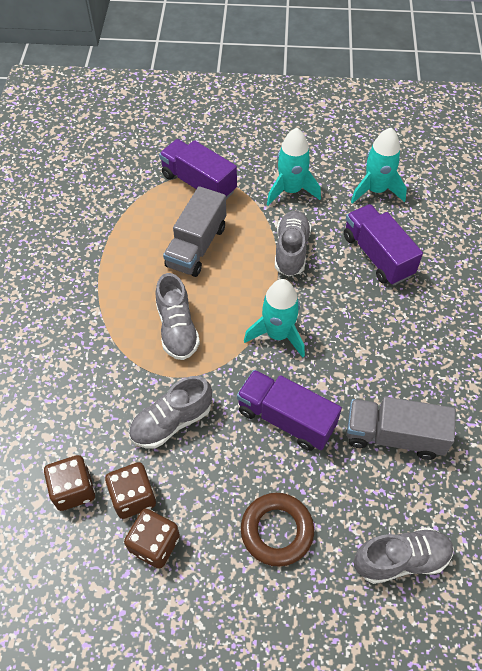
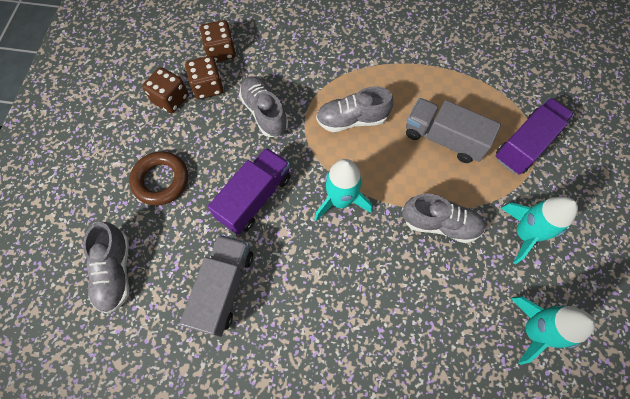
camera: 95 degrees right, 10 degrees up
purple truck [344,204,423,285] -> none

